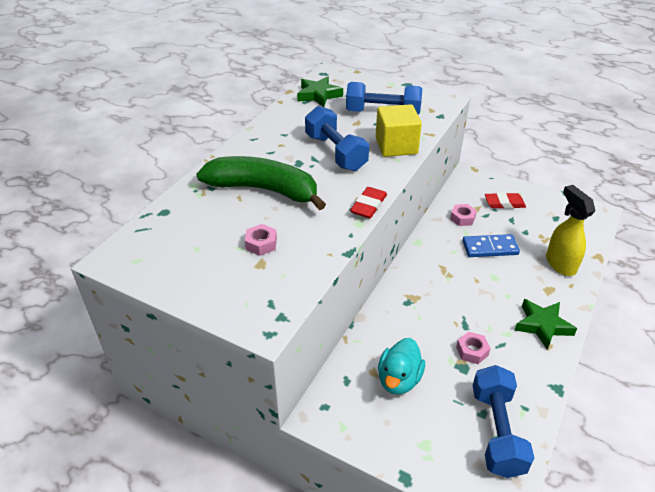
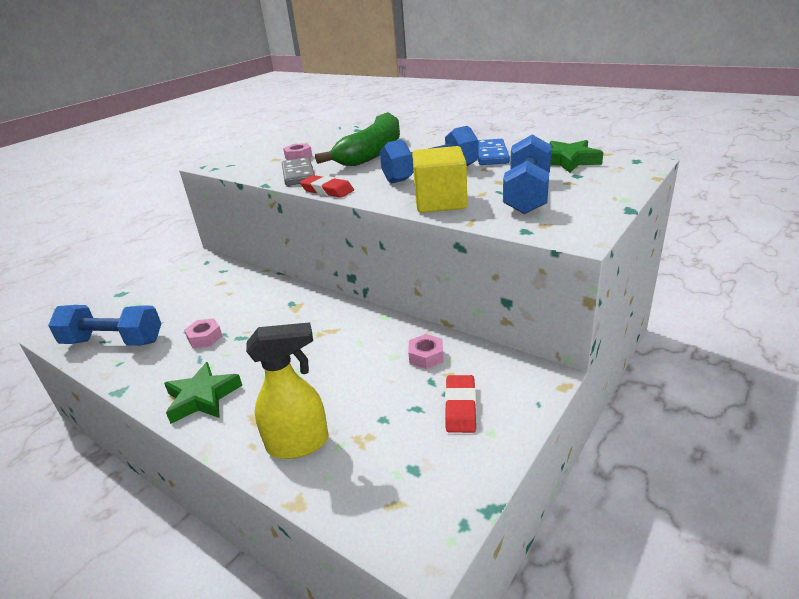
camera: 100 degrees right, 10 degrees down
turquoise duck [378,338,425,395] -> none
blue domino [463,234,520,257] -> blue domino moved to [478,139,510,165]
none -> grey domino [282,157,315,186]

